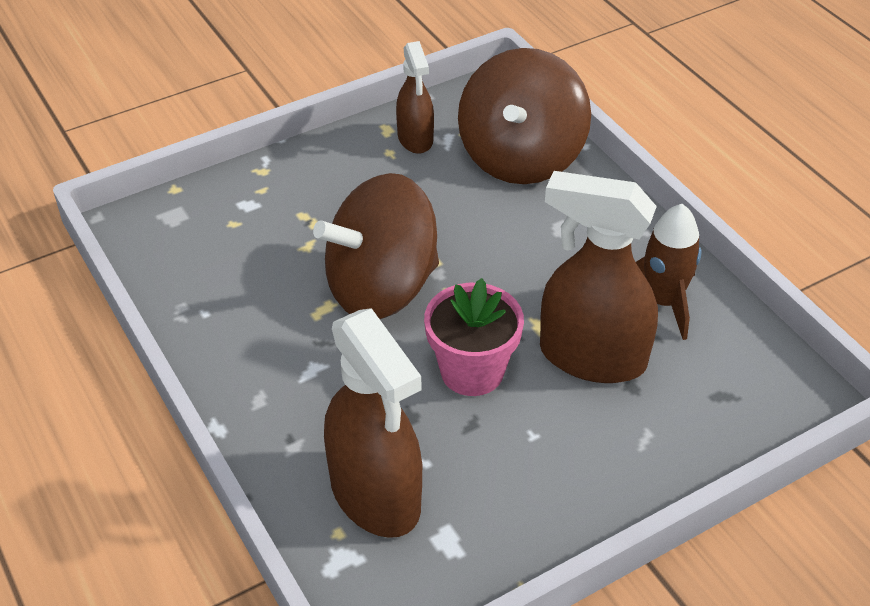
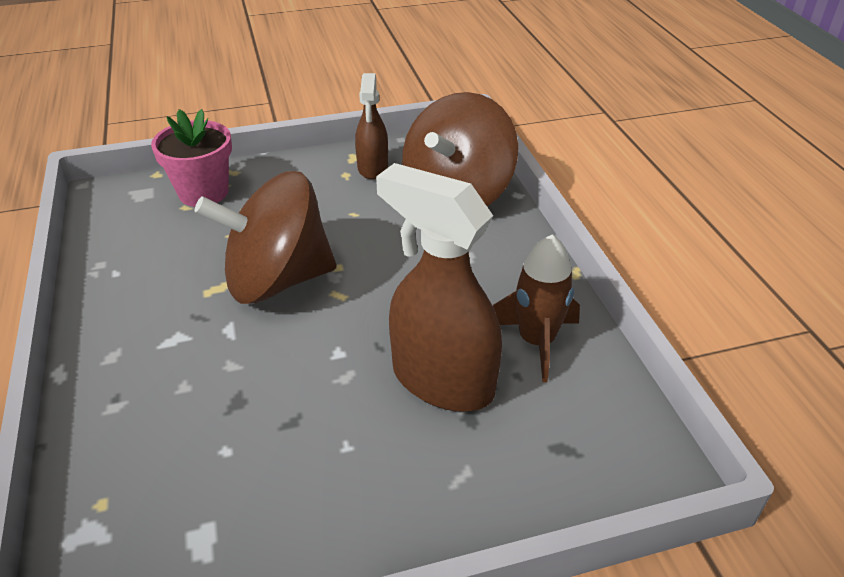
camera: 15 degrees right, 5 degrees down
brown spray bottle [324,308,422,538] -> none
pink flower pot [424,278,524,396] -> pink flower pot moved to [151,109,232,207]

